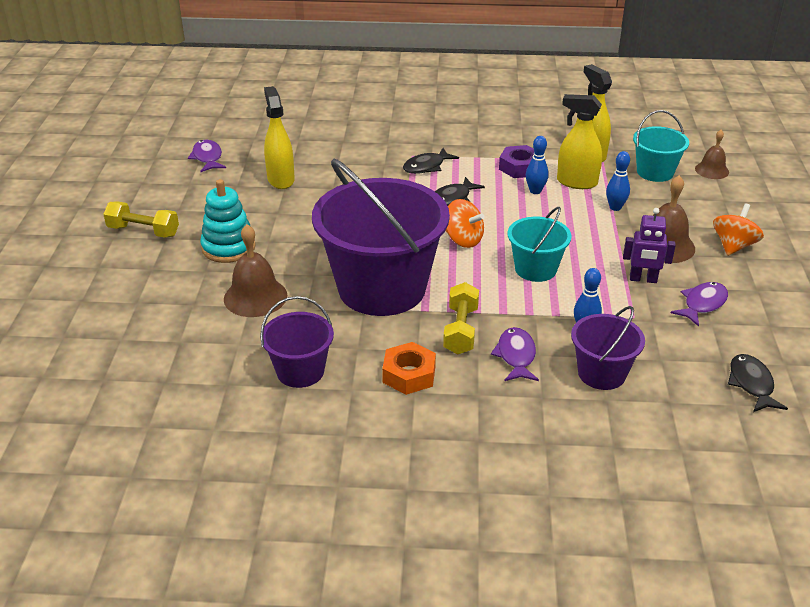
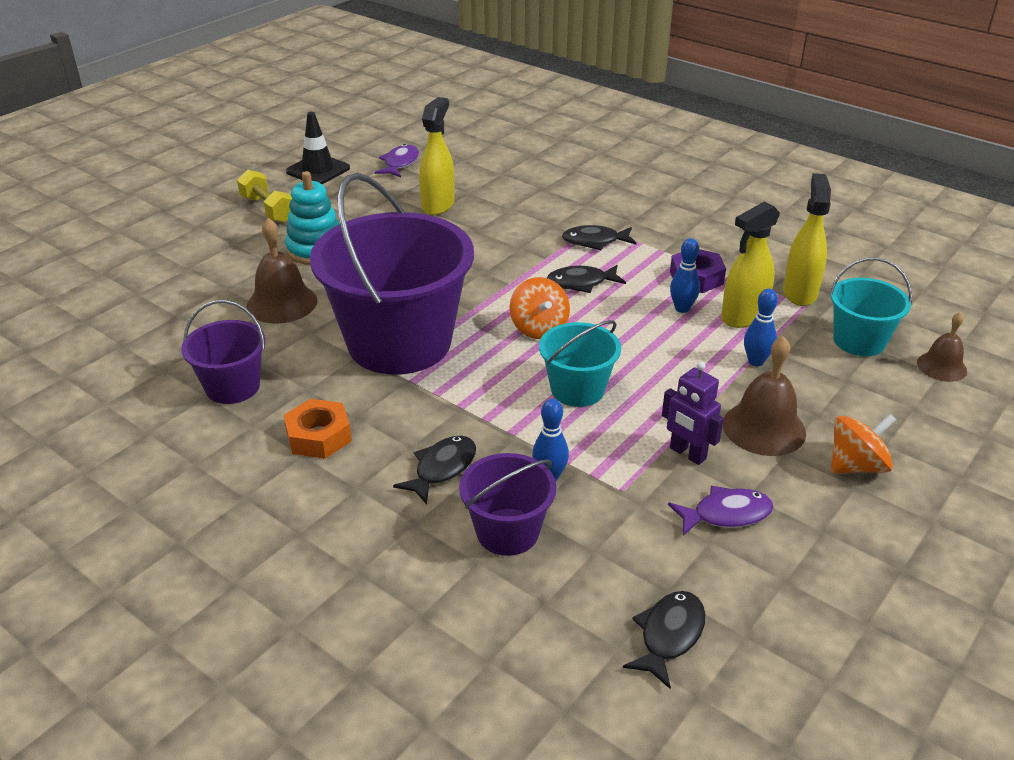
camera: 35 degrees right, 0 degrees up
yellow dumbbell [443,282,479,354] -> none
purple fish [491,327,539,381] -> black fish [393,436,476,504]
yellow spray bottle [557,94,602,189] -> yellow spray bottle turned 90 degrees counterclockwise [721,201,780,328]
none -> black traffic cone [286,112,350,184]

